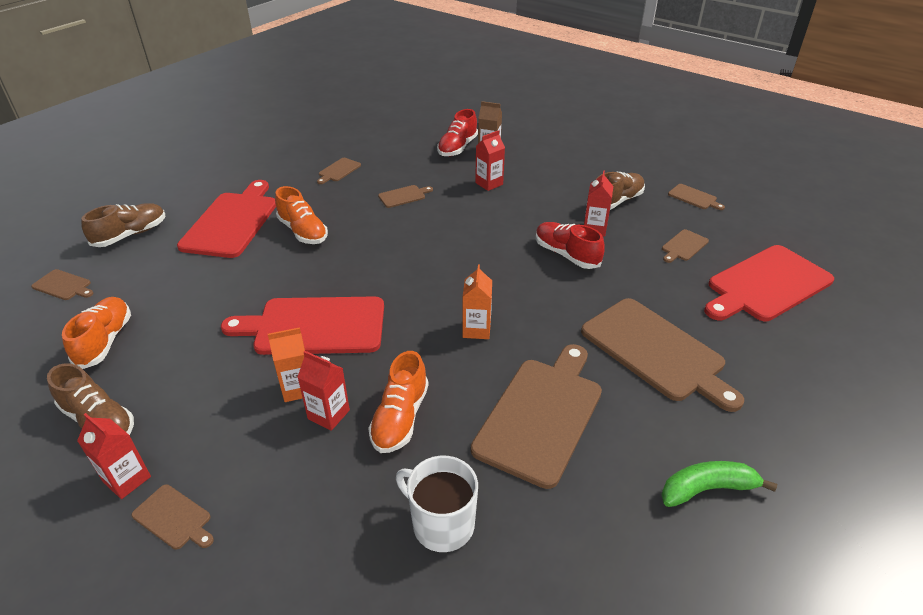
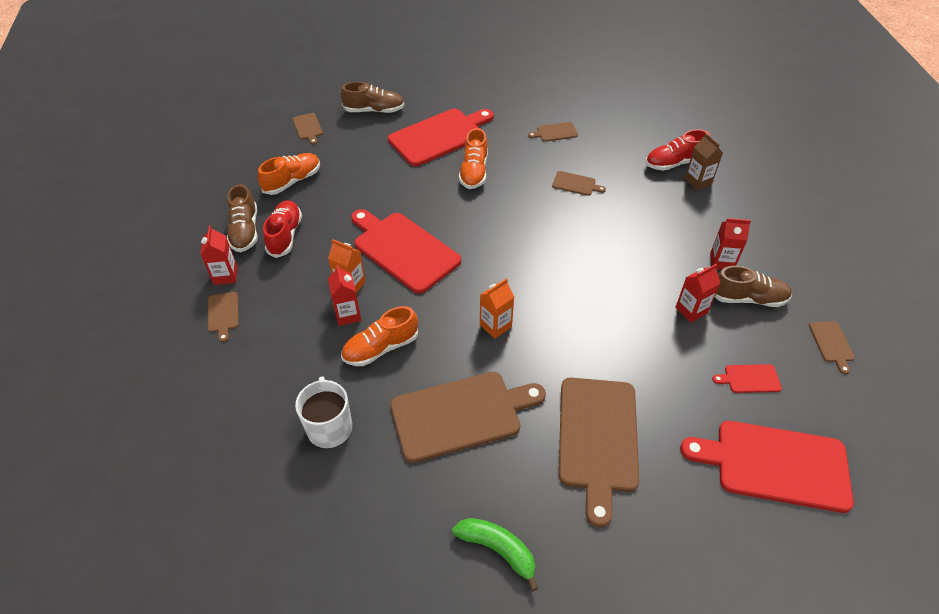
camera: 45 degrees right, 10 degrees up
red carton [475,130,505,191] -> red carton moved to [710,218,751,270]
red shoe [536,222,605,269] -> red shoe moved to [263,200,302,258]
brown cutting board [662,229,709,263] -> red cutting board [712,364,782,393]

